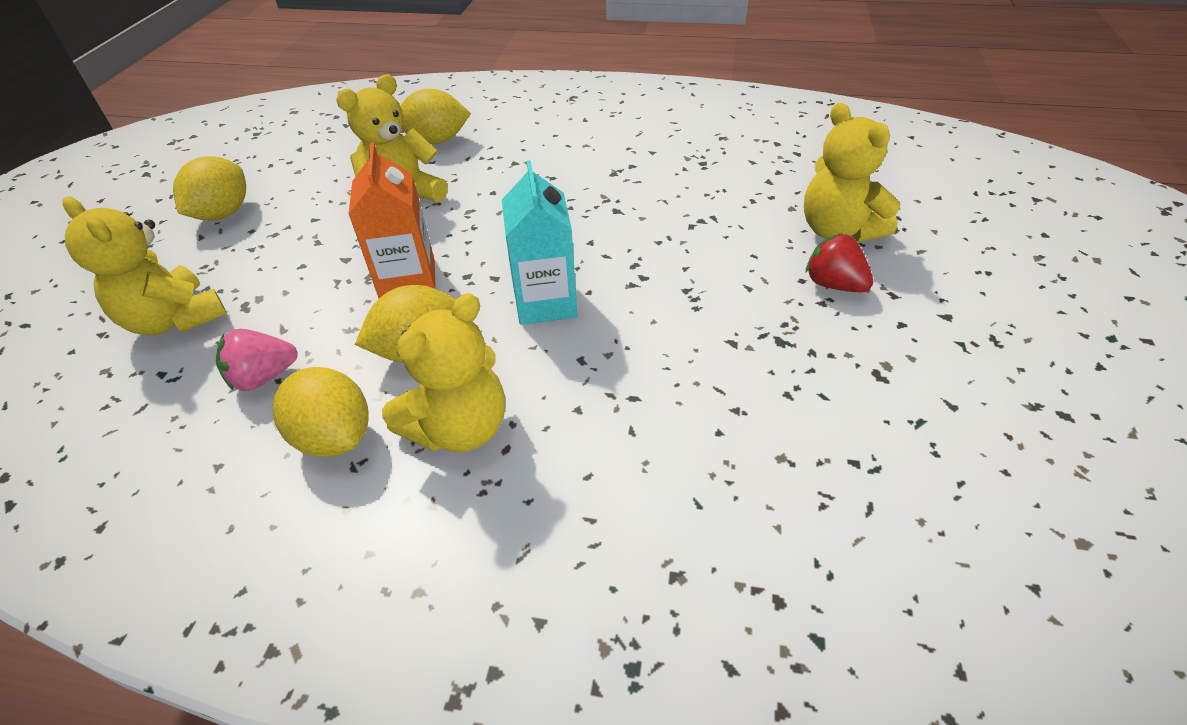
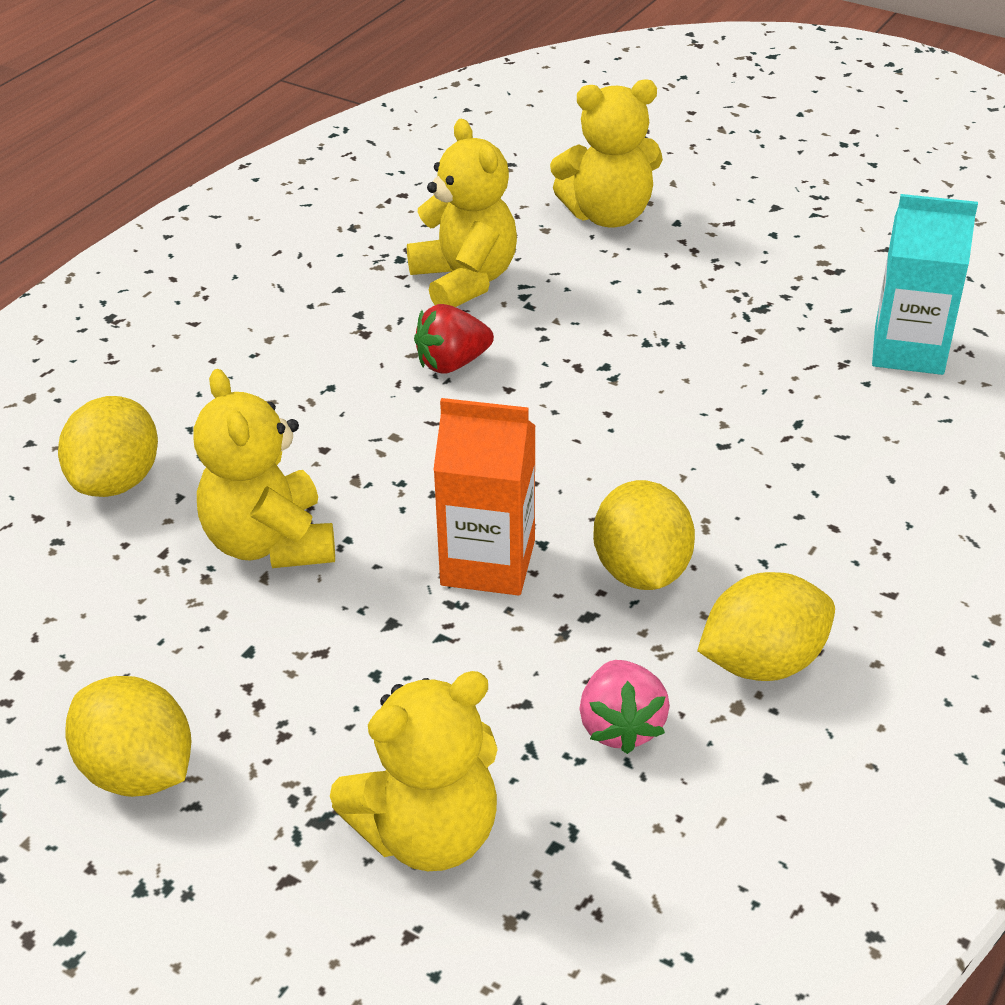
camera: 70 degrees left, 5 degrees down
yellow teddy bear [382,293,505,452] -> yellow teddy bear moved to [407,119,517,307]
turquoise carton [502,160,577,325] -> turquoise carton moved to [872,194,978,375]
red strawberry [806,233,873,292] -> red strawberry moved to [414,304,494,374]

